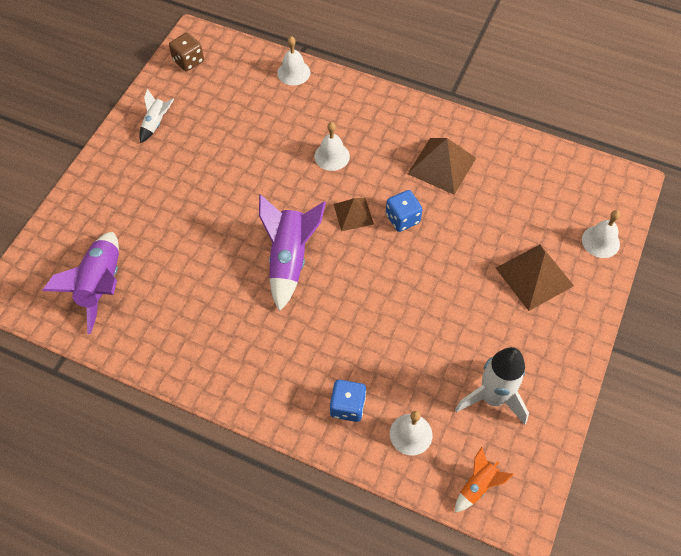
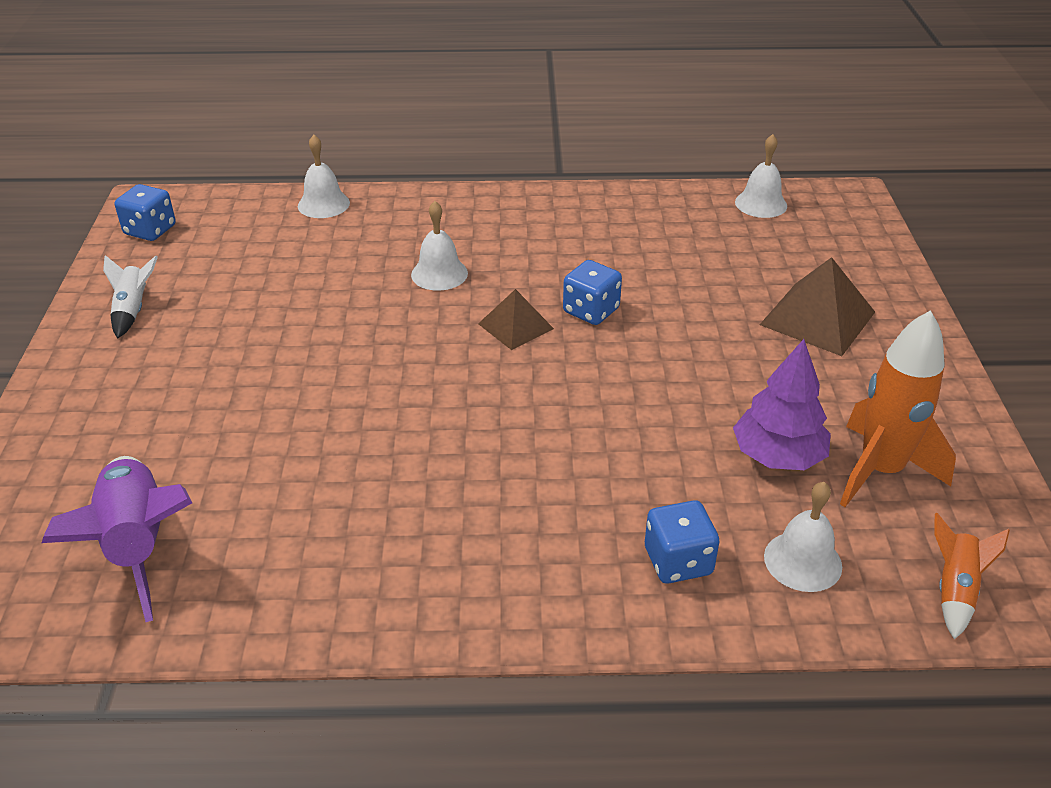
camera: 25 degrees left, 20 degrees down
brown dice [169,33,204,71] -> blue dice [115,184,176,241]
purple rocket [259,194,326,312] -> none
brown pyramid [408,138,476,195] -> none
white rocket [455,347,529,425] -> orange rocket [840,310,956,507]
white bell [582,210,620,258] -> white bell moved to [735,134,787,218]
none -> purple tree [733,339,831,470]

